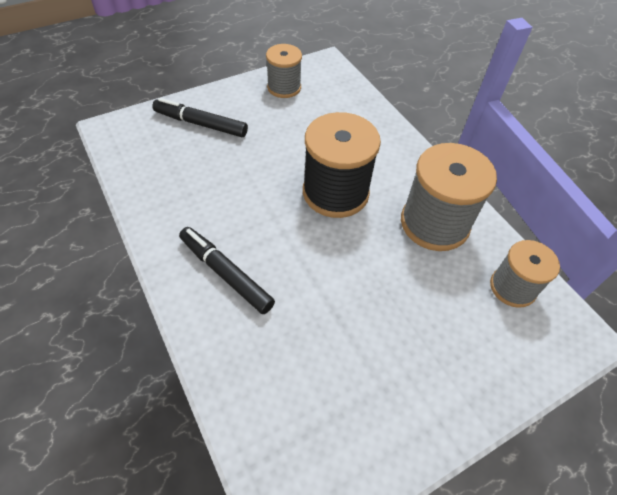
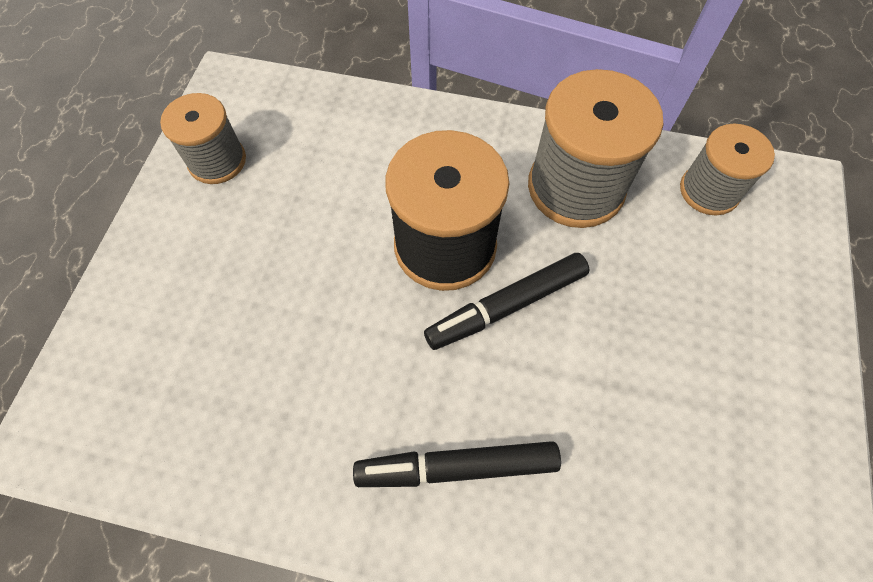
camera: 45 degrees left, 10 degrees up
black marker [152,98,248,137] -> black marker moved to [424,253,589,350]

